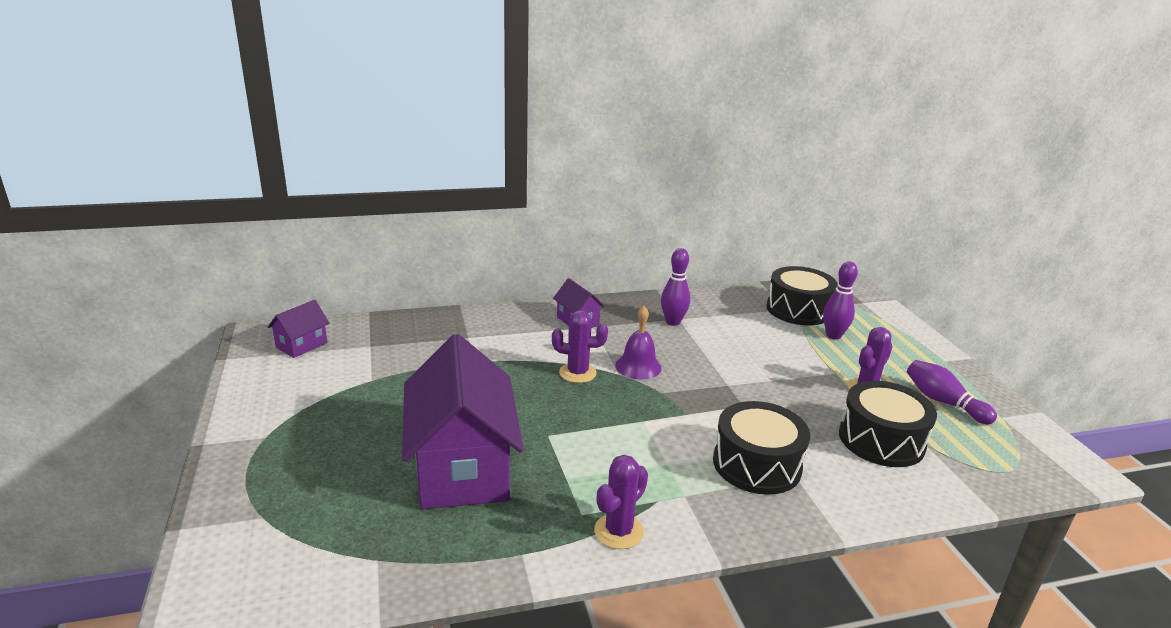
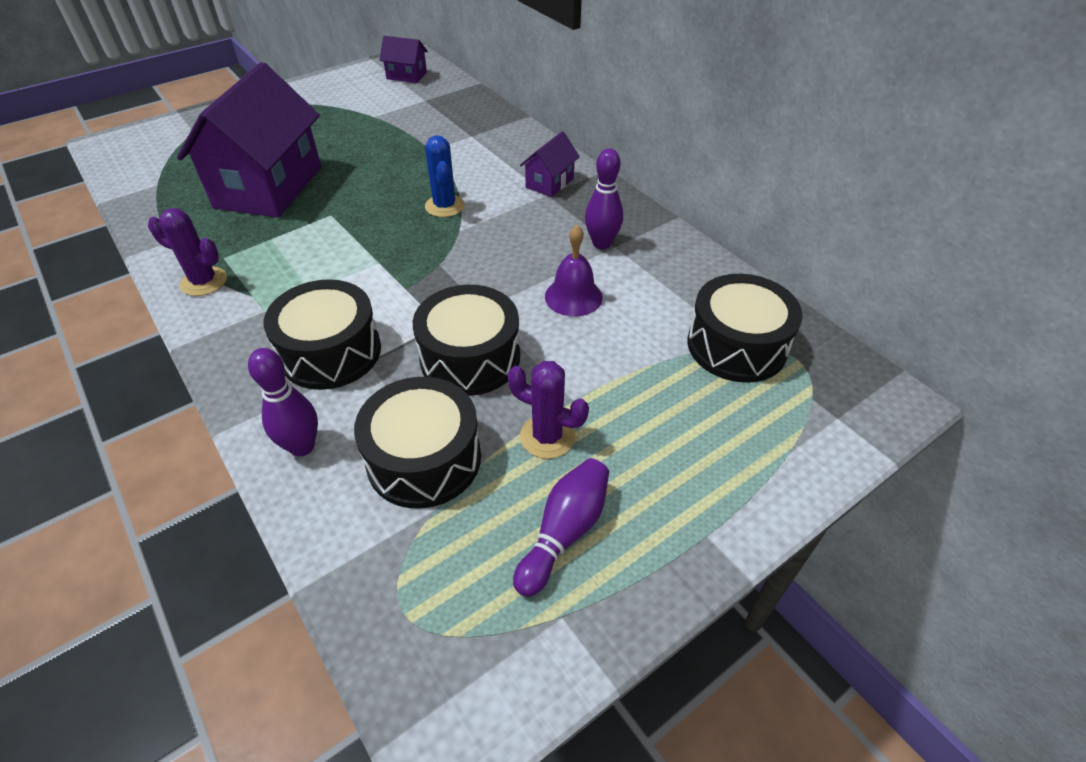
camera: 70 degrees right, 20 degrees up
purple house [402,334,524,509] -> purple house turned 45 degrees counterclockwise [177,62,321,218]
purple cactus [552,310,608,383] -> blue cactus [425,135,465,217]
purple bell [615,306,662,380] -> purple bell moved to [545,225,602,317]
purple bowling pin [823,261,858,340] -> purple bowling pin moved to [248,348,318,456]
none -> black drum [413,285,520,396]

